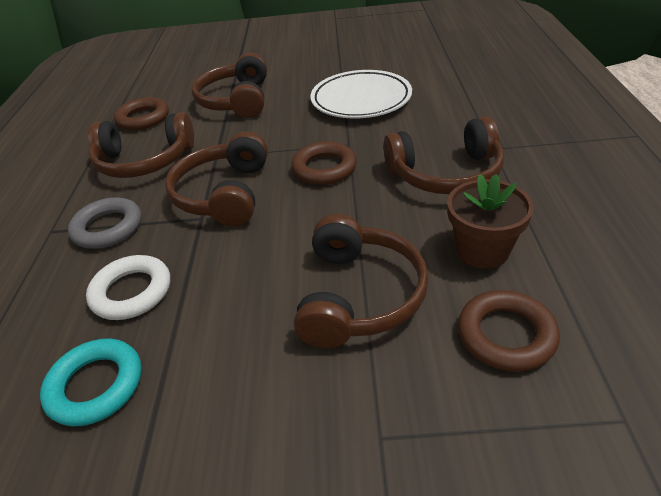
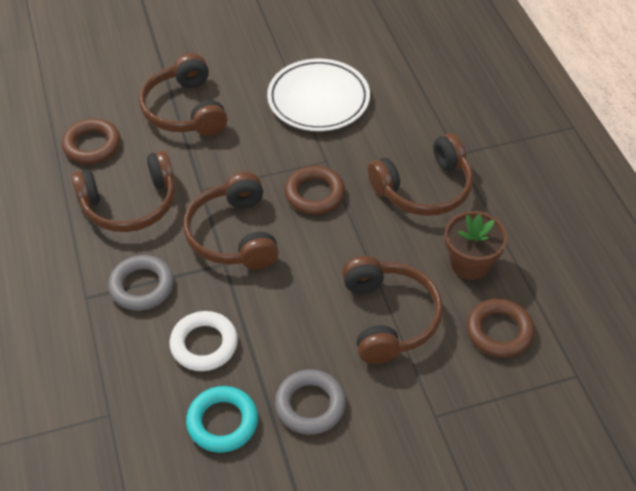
camera: 20 degrees left, 10 degrees up
none -> grey ring [275,369,346,435]

